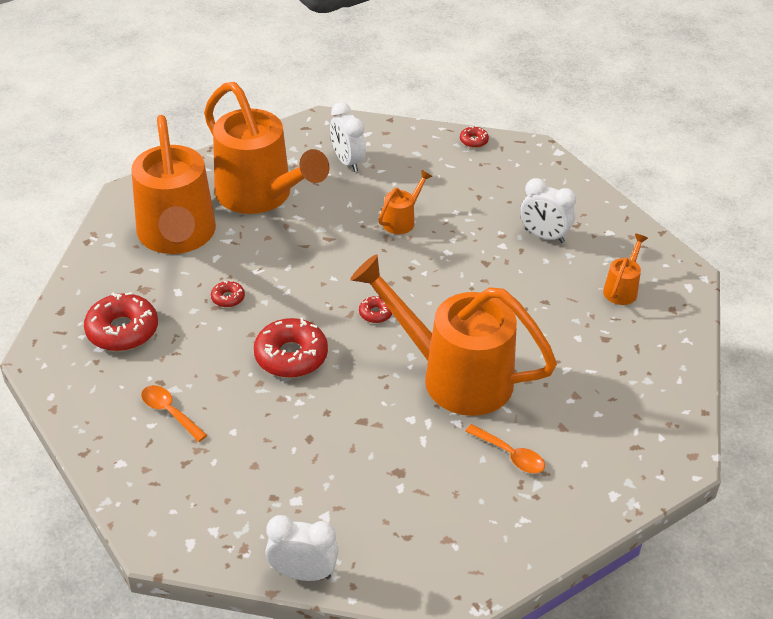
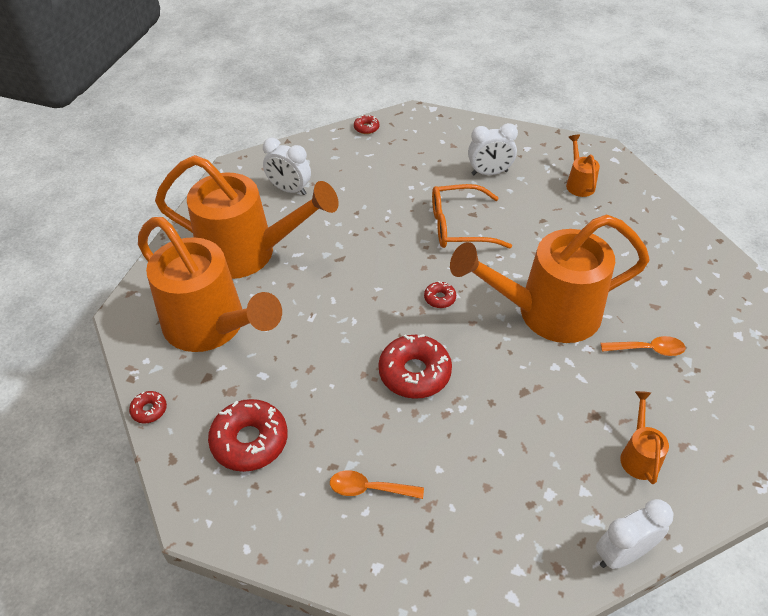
camera: 35 degrees left, 5 degrees up
red donut [211,280,245,307] -> red donut moved to [129,391,167,423]
orange watering can [378,170,432,234] -> orange watering can moved to [620,391,669,484]
none -> orange glasses [432,184,512,249]

